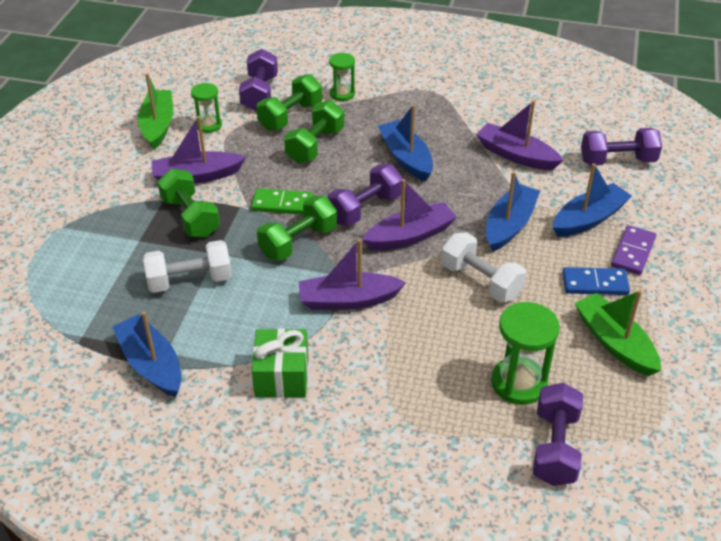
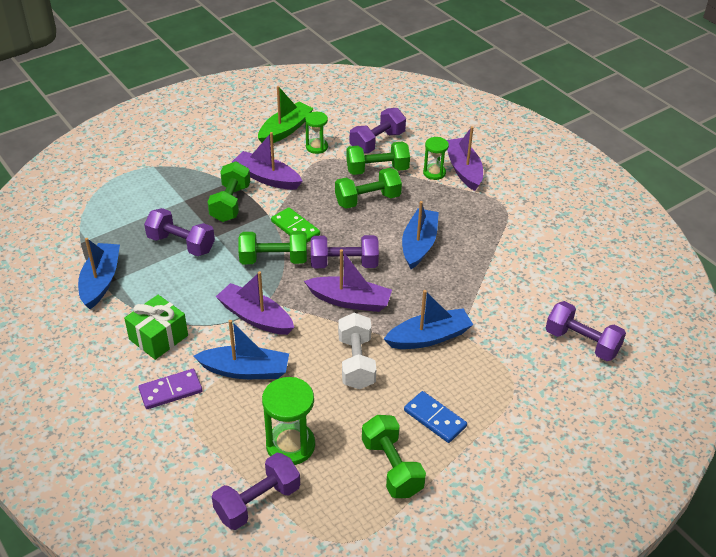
camera: 40 degrees right, 0 degrees up
white dumbbell [143,240,232,293] -> purple dumbbell [144,208,215,256]
purple boat [476,100,564,170] -> purple boat moved to [447,126,483,191]
blue boat [553,163,632,237] -> blue boat moved to [194,320,289,379]
green boat [574,290,661,376] -> green dumbbell [362,415,426,498]
purple domino [611,225,656,275] -> purple domino moved to [138,369,202,409]

